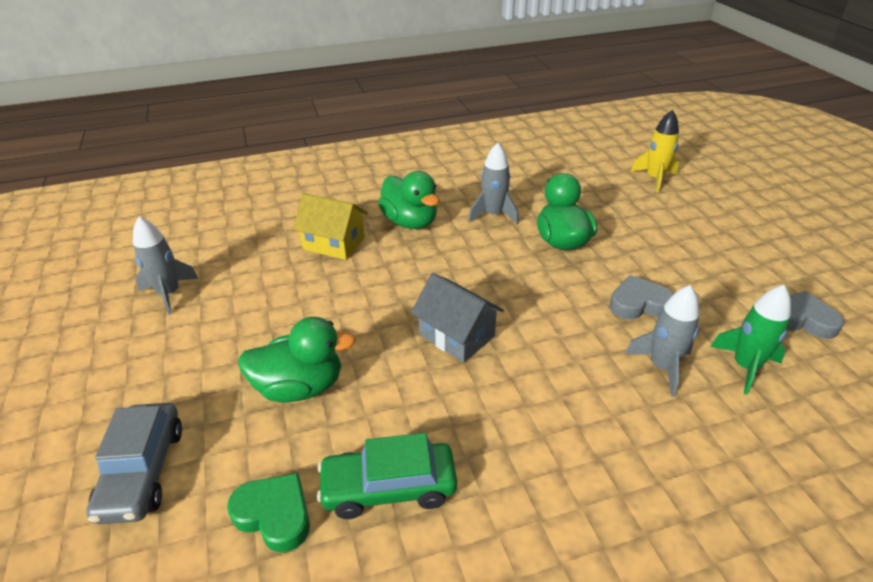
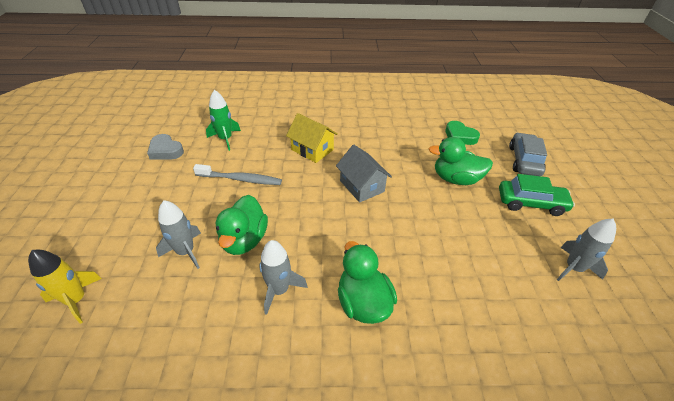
camera: 165 degrees left, 5 degrees up
yellow house [293,193,368,260] -> yellow house moved to [286,113,338,163]
green car [317,433,457,519] -> green car moved to [499,174,575,216]
grey heart [609,275,673,320] -> grey toothbrush [193,164,282,185]
grey rocket [625,285,700,397] -> grey rocket moved to [156,200,201,269]

